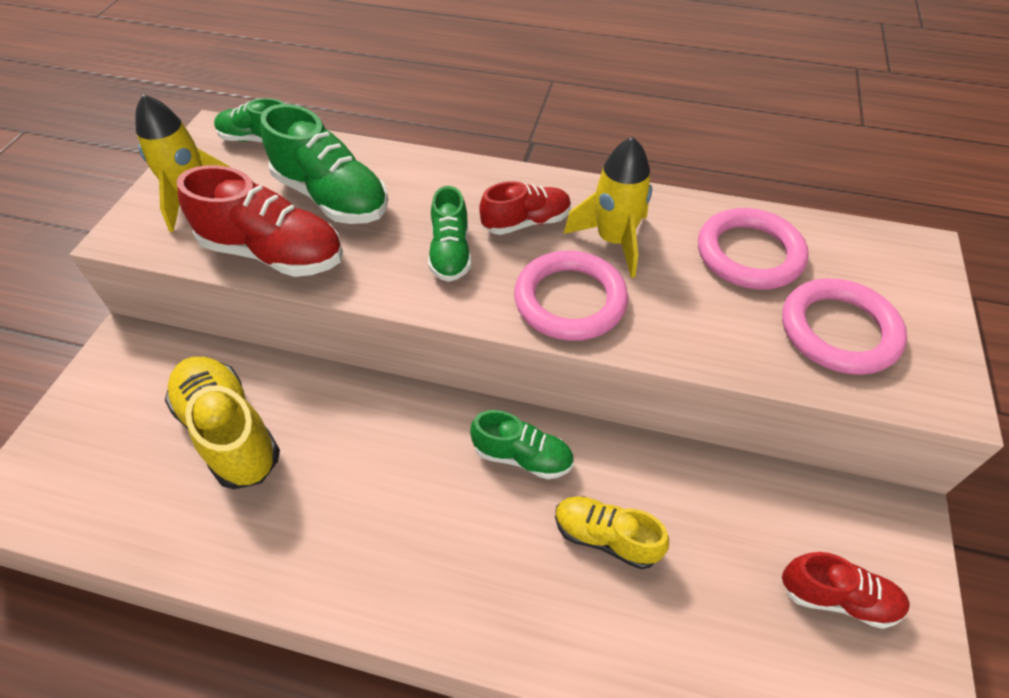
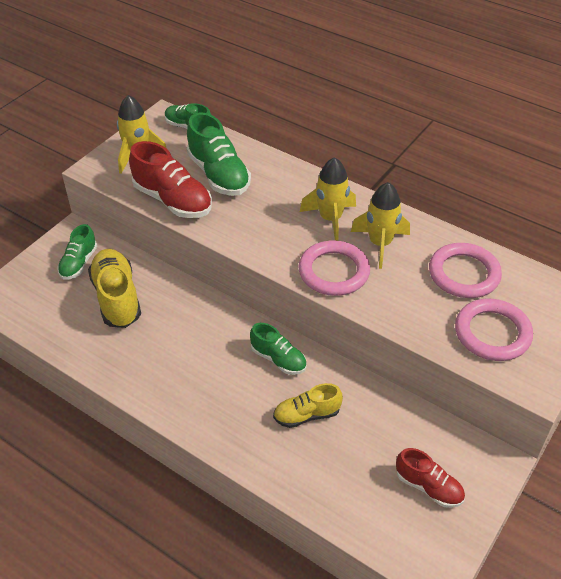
camera: 20 degrees right, 5 degrees down
green shoe [428,186,472,282] -> green shoe moved to [58,224,97,280]
red shoe [479,181,571,235] -> yellow rocket [300,157,356,241]
yellow shoe [555,496,669,569] -> yellow shoe turned 60 degrees counterclockwise [273,383,343,428]

